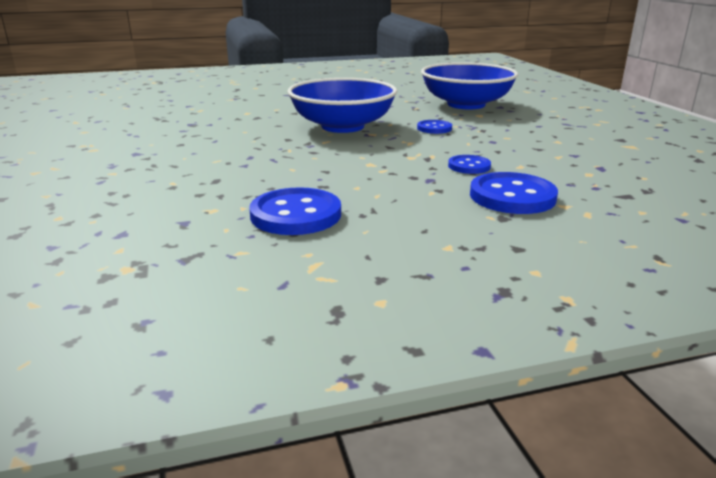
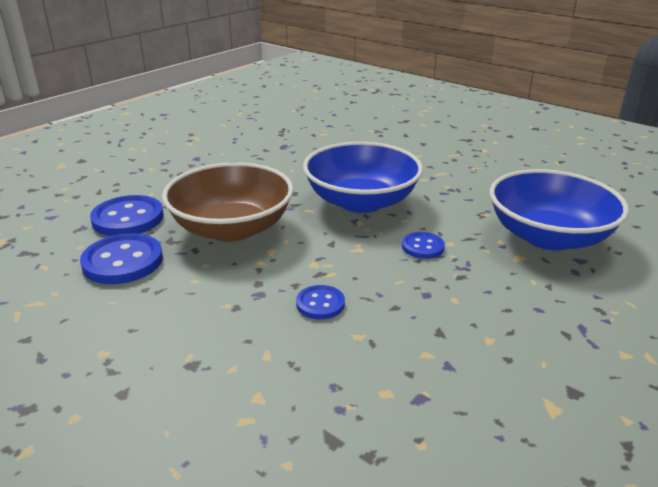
camera: 55 degrees right, 5 degrees up
blue button [470,172,558,214] -> blue button moved to [90,195,164,236]
none -> brown bowl [162,162,293,242]

